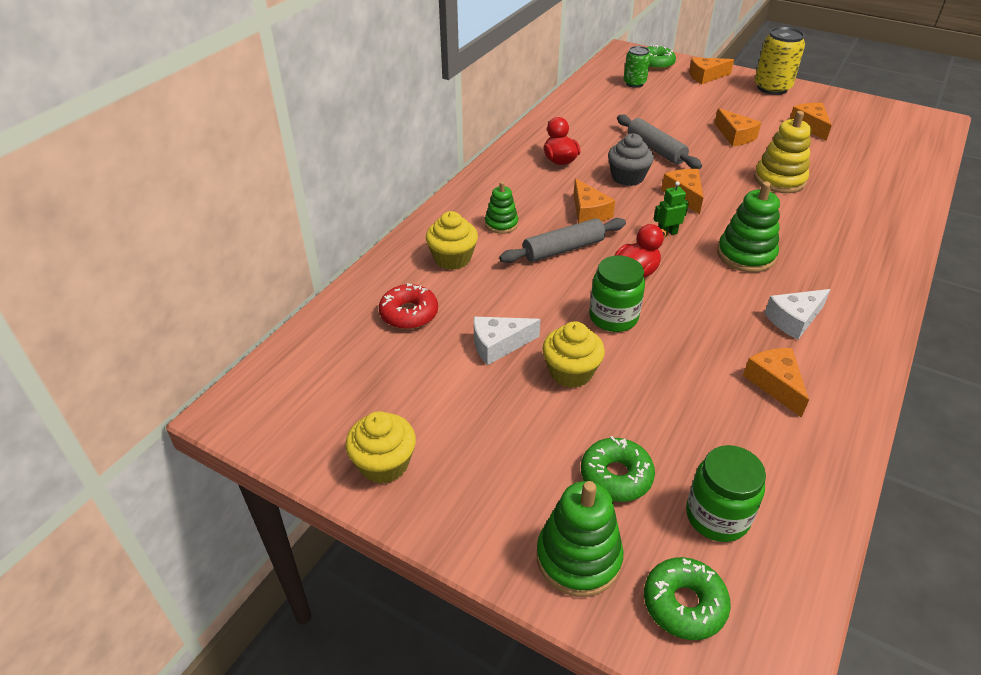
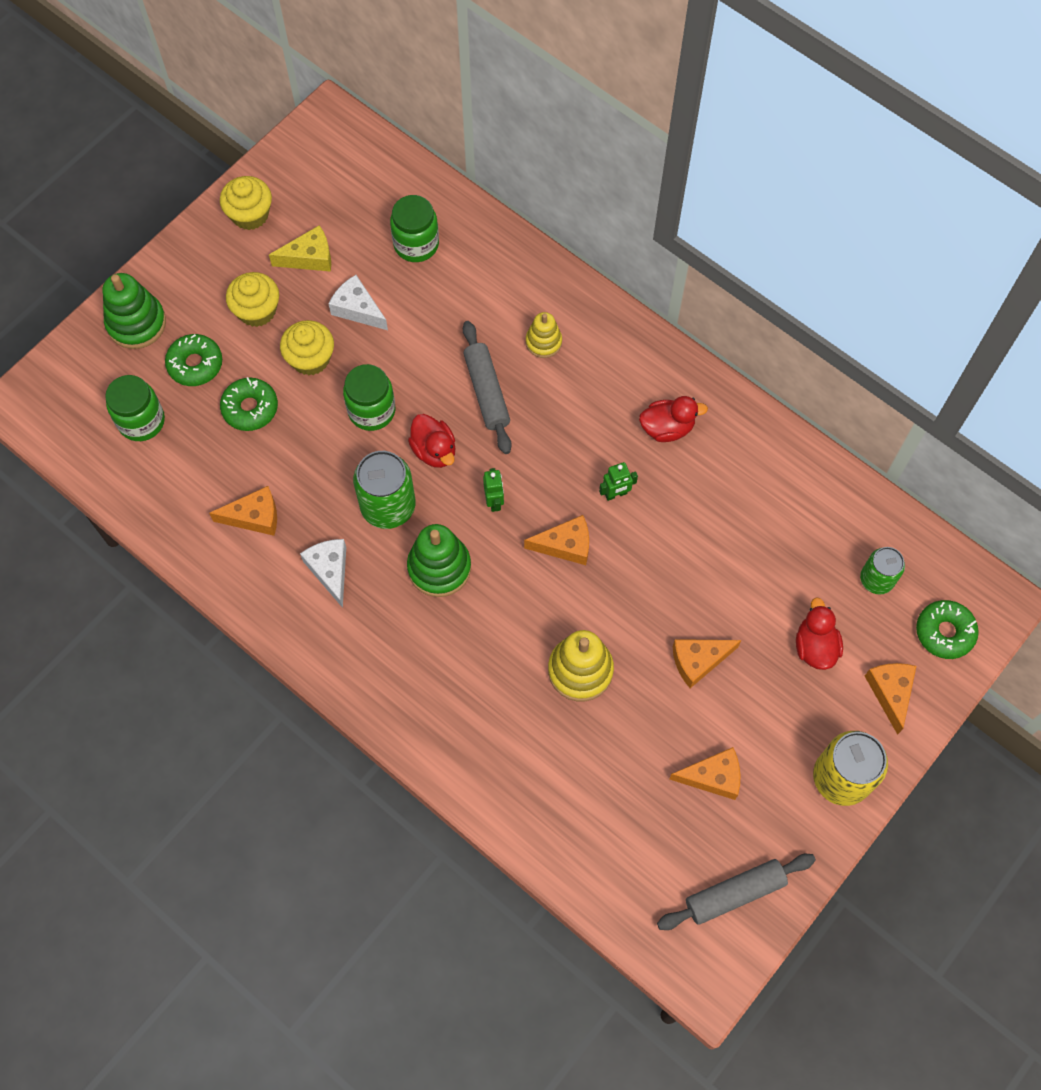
camera: 100 degrees right, 25 degrees up
red donut [379,283,438,329] -> green jar [390,195,439,262]
yellow cupcake [426,211,478,270] -> yellow cupcake moved to [226,272,279,327]
white cheese [474,317,541,365] -> white cheese turned 45 degrees counterclockwise [329,275,388,330]
green stacking toy [485,181,518,234] -> yellow stacking toy [526,312,562,358]
orange cheese [573,178,615,223] -> none
grey cupcake [608,134,654,186] -> green robot [599,462,638,501]
grey rolling pin [617,115,702,169] -> grey rolling pin moved to [657,854,816,930]
green donut [644,557,731,640] -> green donut moved to [220,377,278,431]
none -> yellow cheese [269,225,331,272]
none -> green can [353,451,416,529]
none -> red duck [796,597,843,670]

